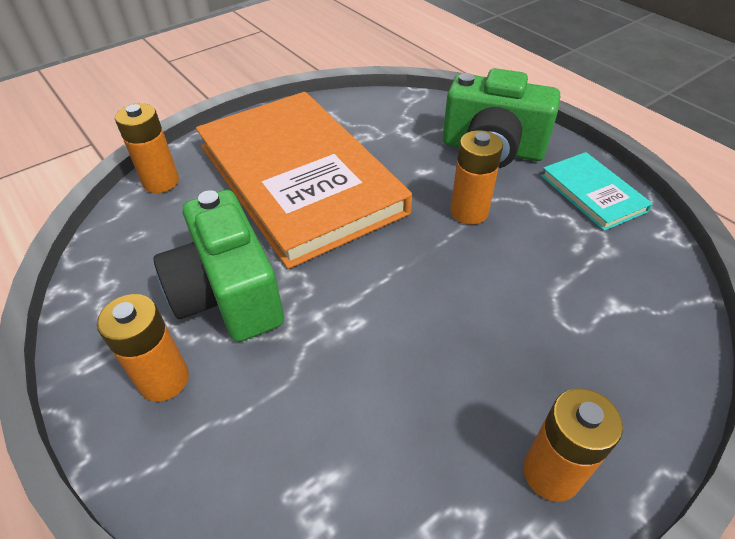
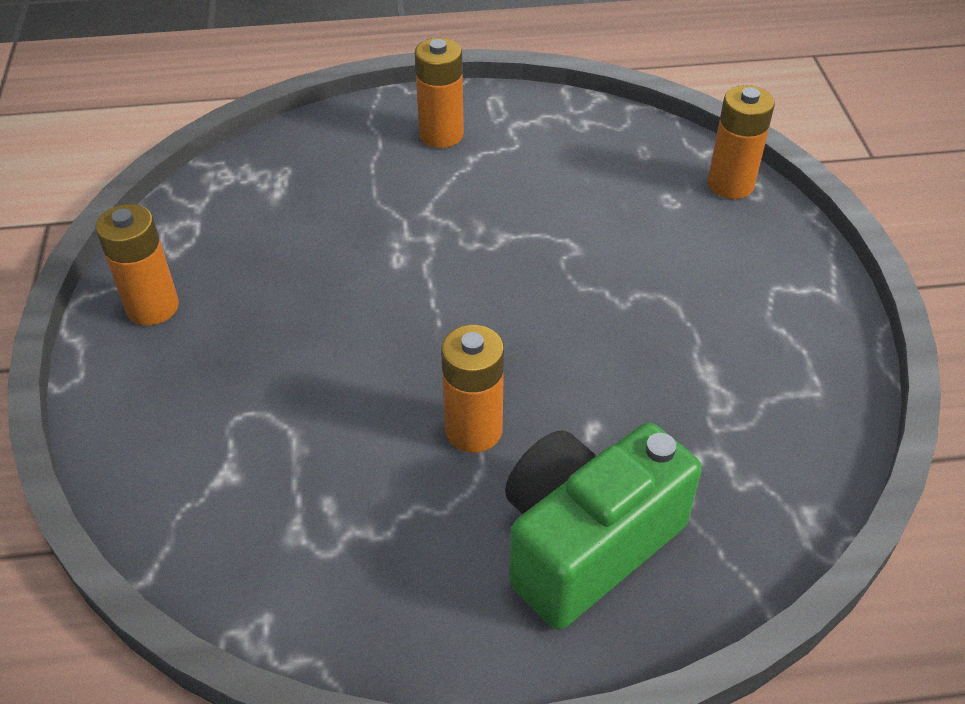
camera: 120 degrees right, 0 degrees up
green camera [154,190,284,342] -> none
orange book [196,92,412,269] -> none
turquoise book [541,152,653,231] -> none

